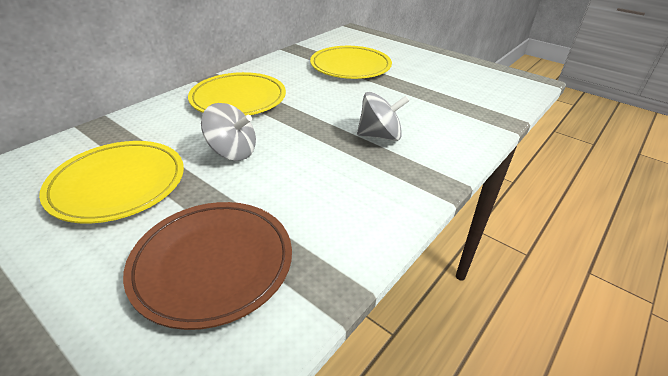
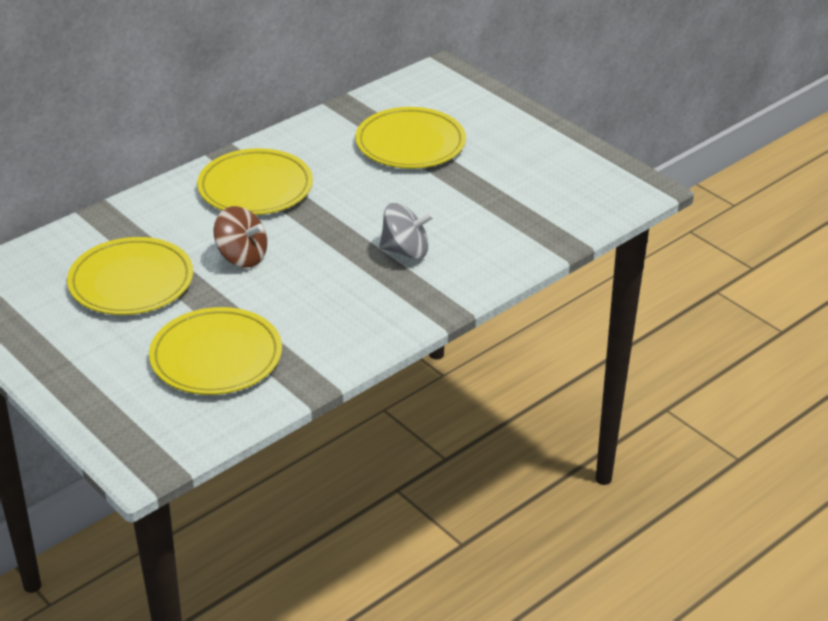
camera: 10 degrees right, 0 degrees up
brown plate [123,202,292,330] -> yellow plate [149,307,282,395]
grey spinning top [201,103,256,161] -> brown spinning top [214,206,267,268]

